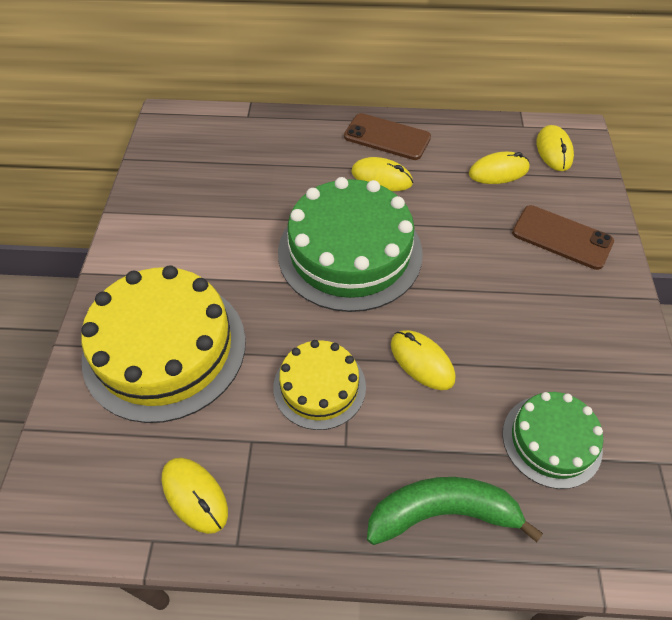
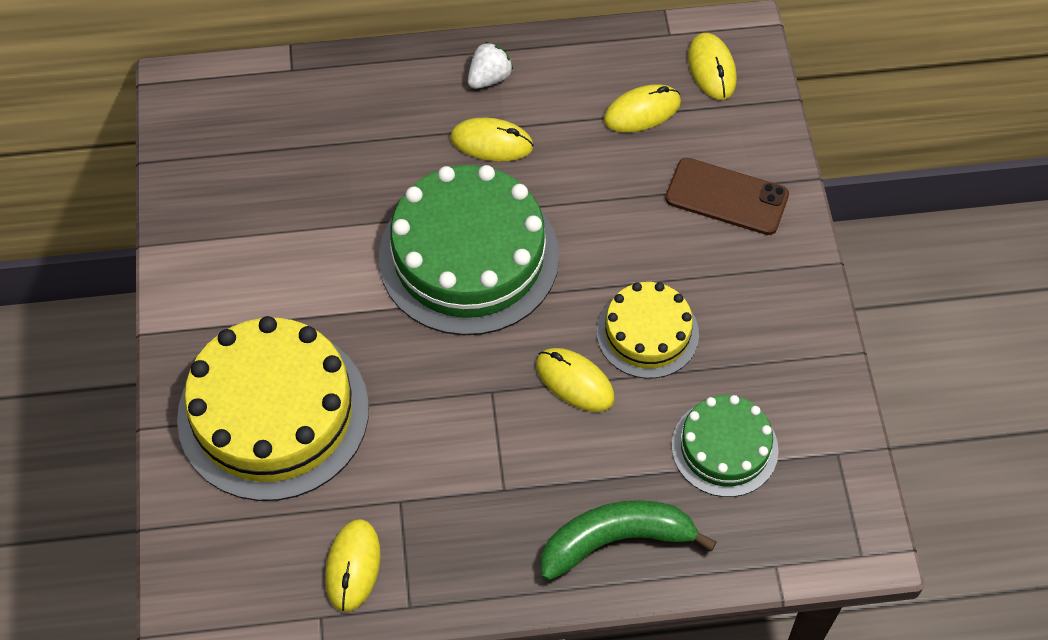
camera: 10 degrees left, 5 degrees up
yellow mouse [162,458,228,534] -> yellow mouse turned 60 degrees clockwise [325,519,381,612]
yellow cake [273,340,366,430] -> yellow cake moved to [596,282,699,379]
brown phone [344,113,431,160] -> white strawberry [468,42,513,89]

